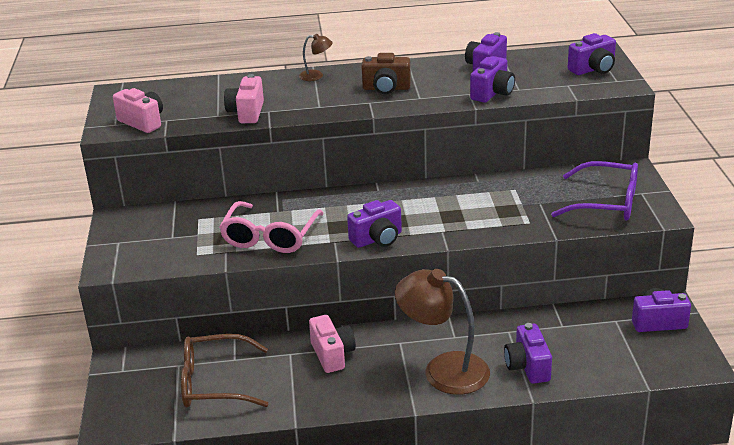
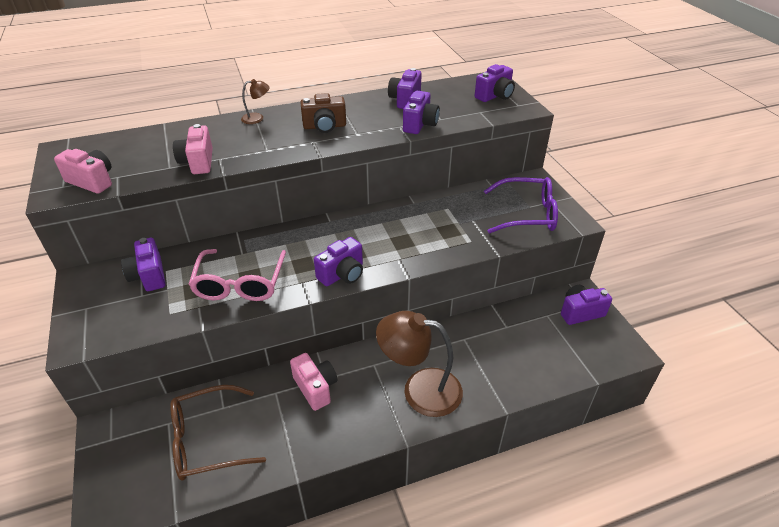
camera: 15 degrees left, 10 degrees up
purple camera [504,323,552,384] -> purple camera moved to [121,238,165,291]

